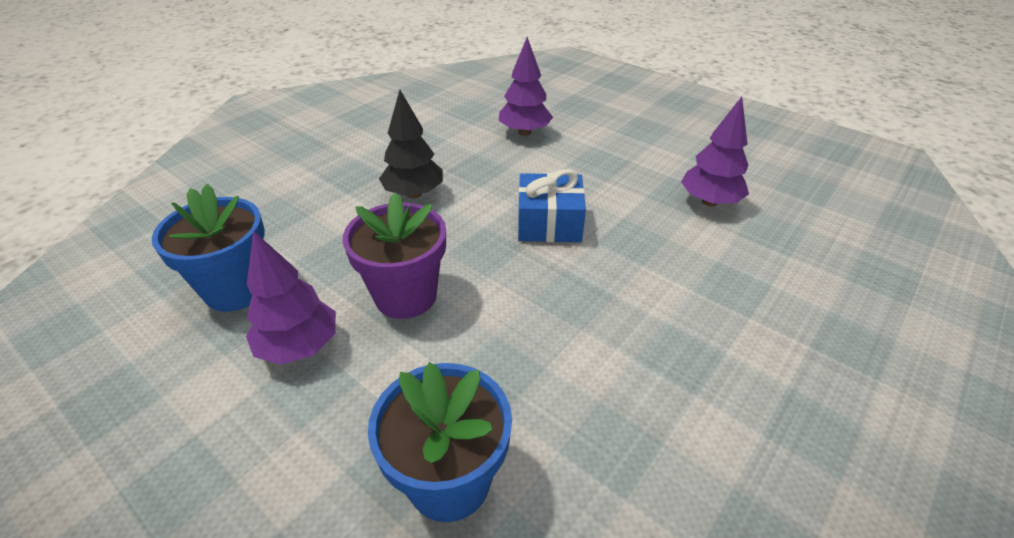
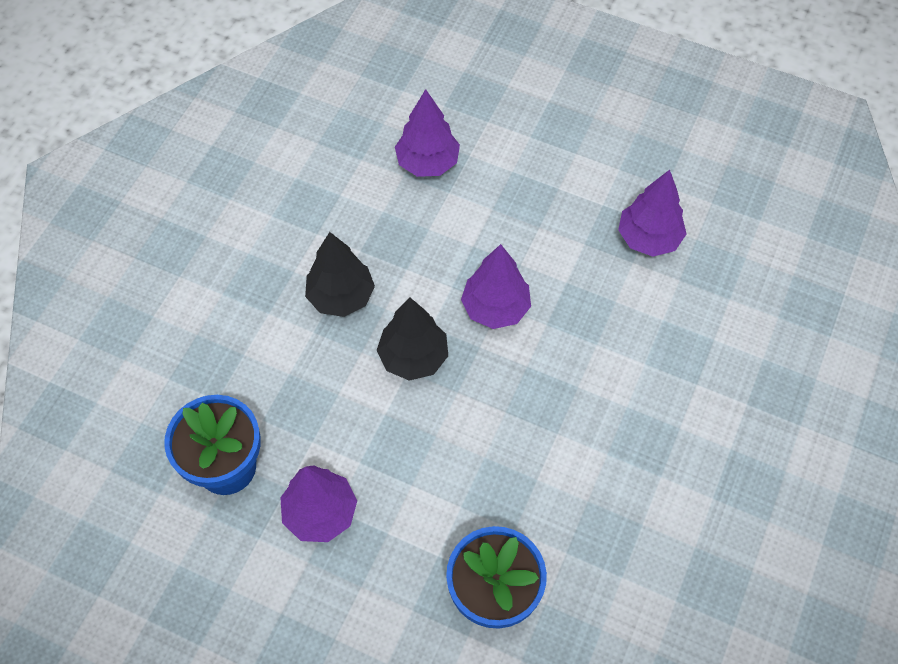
camera: 15 degrees left, 20 degrees up
purple flower pot [343,192,446,319] -> none
blue gift [518,169,586,242] -> purple tree [461,244,531,329]
none -> black tree [377,297,448,381]

